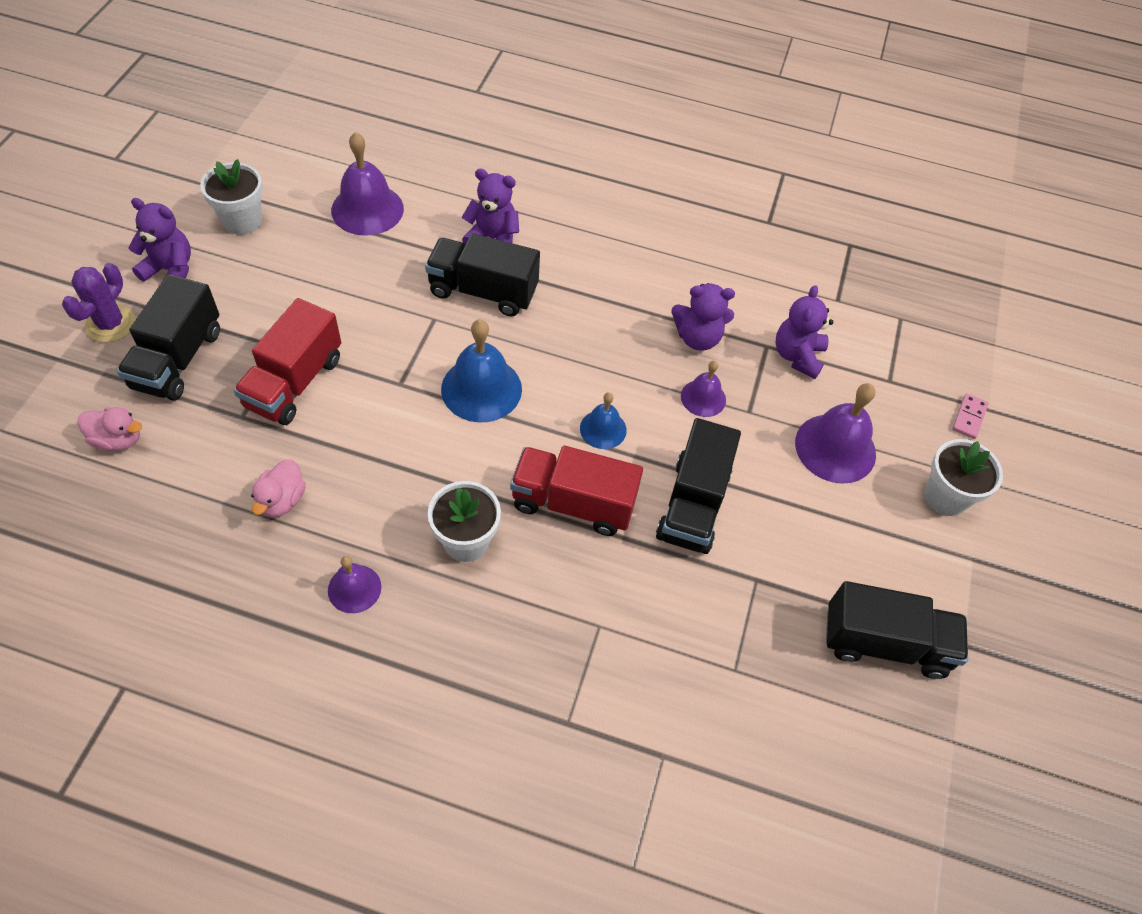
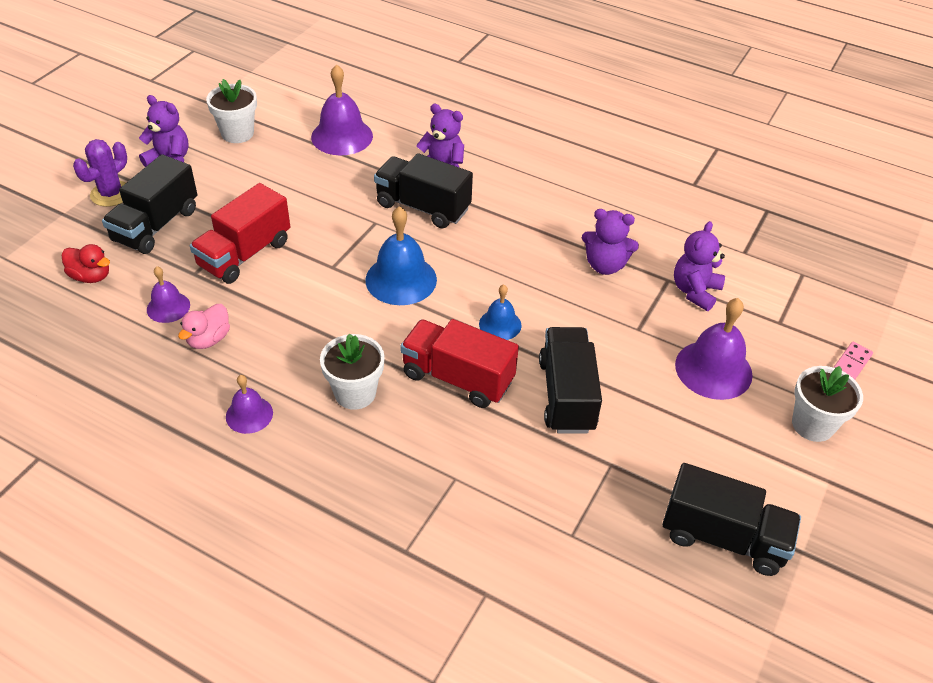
camera: 15 degrees right, 10 degrees down
pink duck [78,407,142,451] -> red duck [61,244,110,283]
black truck [656,418,741,554] -> black truck turned 150 degrees clockwise [539,327,602,434]
purple bell [681,361,726,417] -> purple bell moved to [147,266,190,323]

